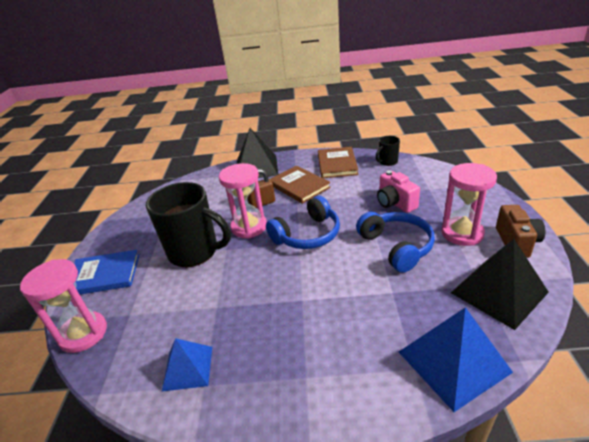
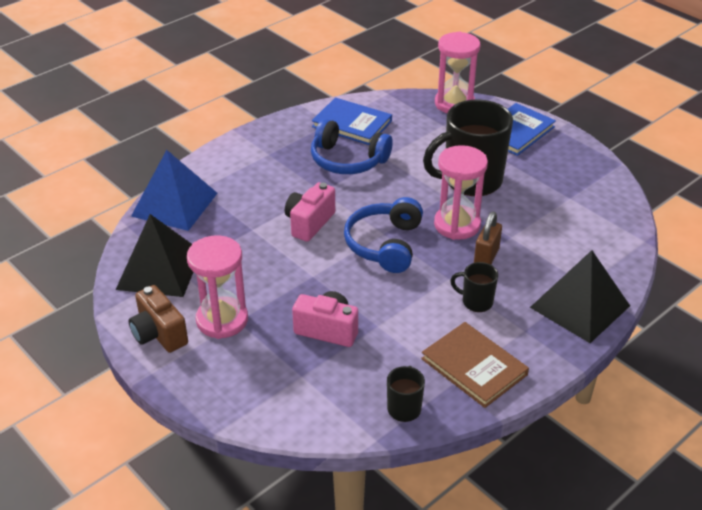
camera: 135 degrees right, 5 degrees up
blue pyramid [162,338,212,391] -> blue book [312,98,392,145]
brown book [270,165,331,204] -> black mug [450,262,498,312]
blue headphones [356,212,435,273] -> blue headphones moved to [311,119,393,174]
none -> pink camera [285,182,335,242]

